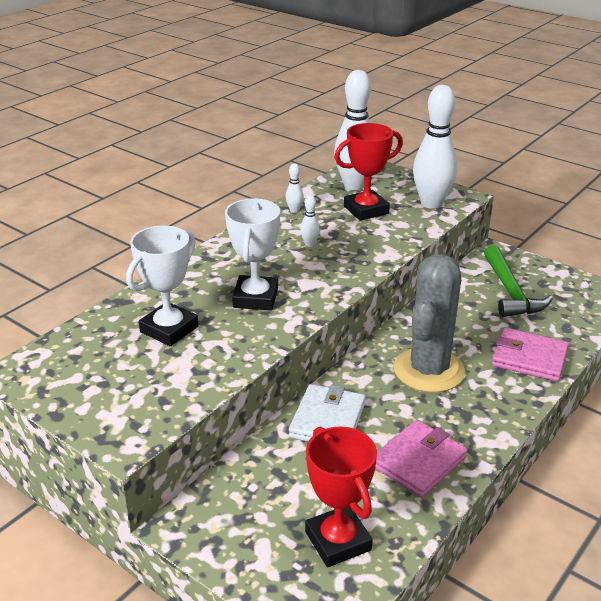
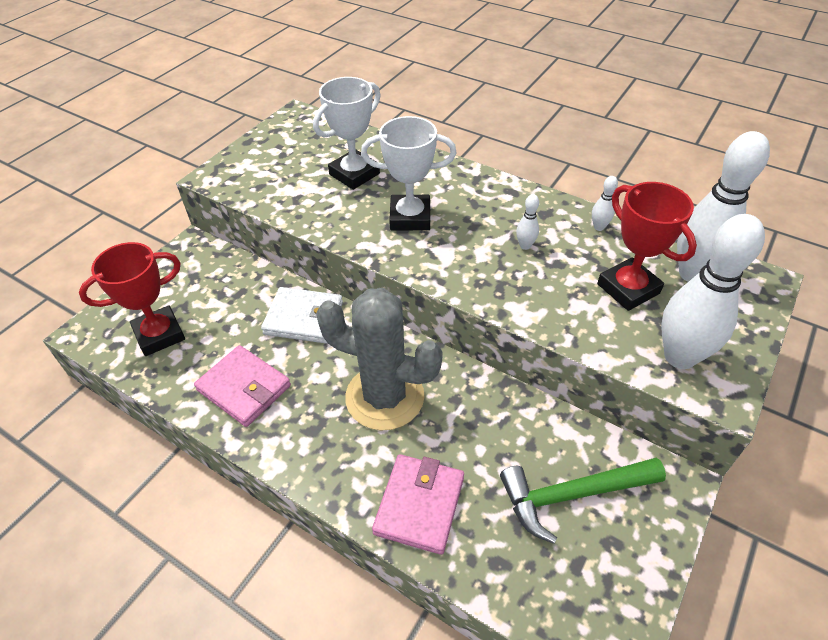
camera: 85 degrees right, 15 degrees up
white trophy [126,225,198,346] -> white trophy turned 75 degrees counterclockwise [313,77,381,190]

